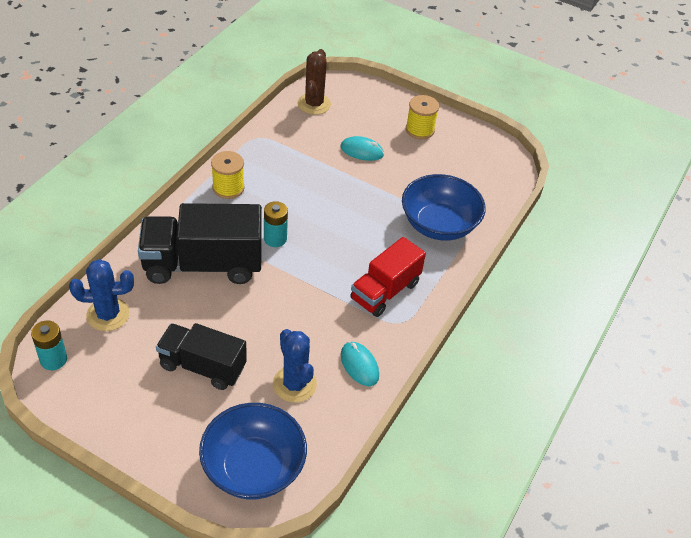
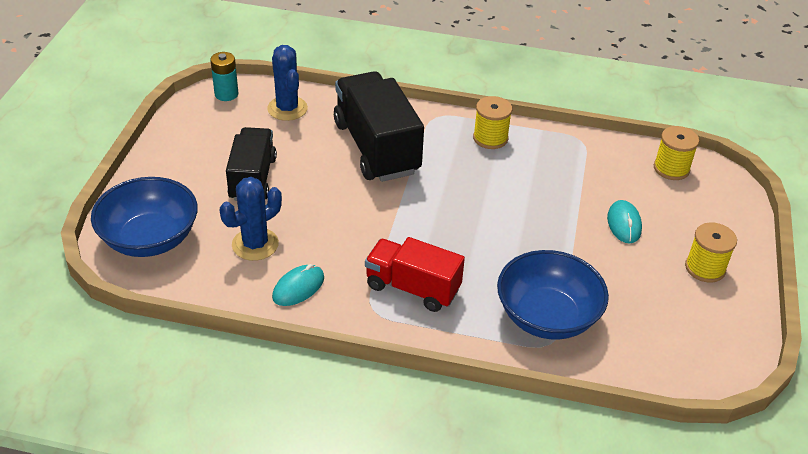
camera: 75 degrees right, 5 degrees down
turquoise battery [264,201,288,247] -> none
brown cactus [297,49,331,115] -> yellow spool [654,126,699,180]

